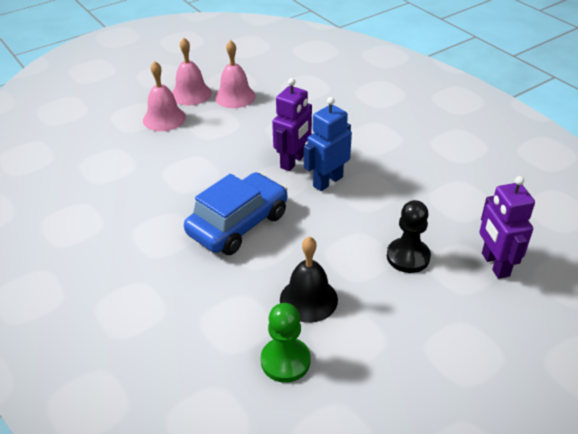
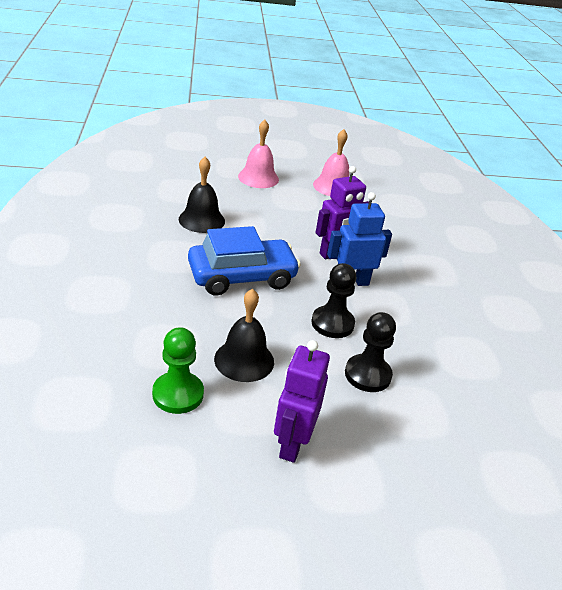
camera: 25 degrees right, 5 degrees down
pink bell [172,38,212,105] -> none
purple robot [479,176,535,279] -> purple robot moved to [274,340,330,463]
none -> black bell [179,157,225,233]
none -> black pawn [311,263,356,338]

